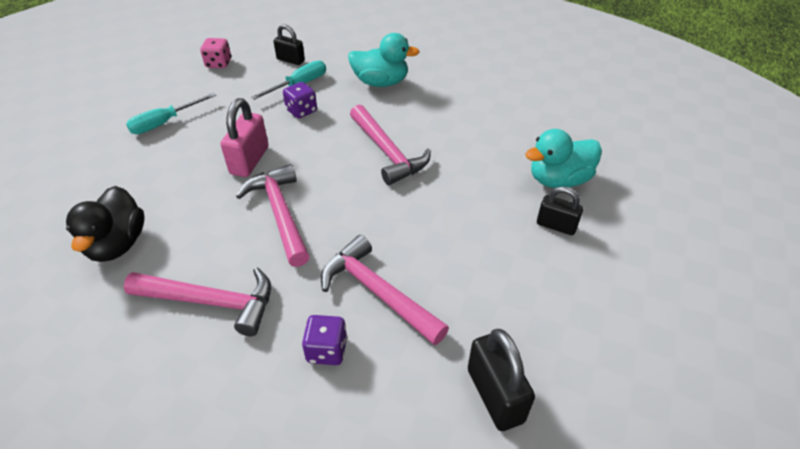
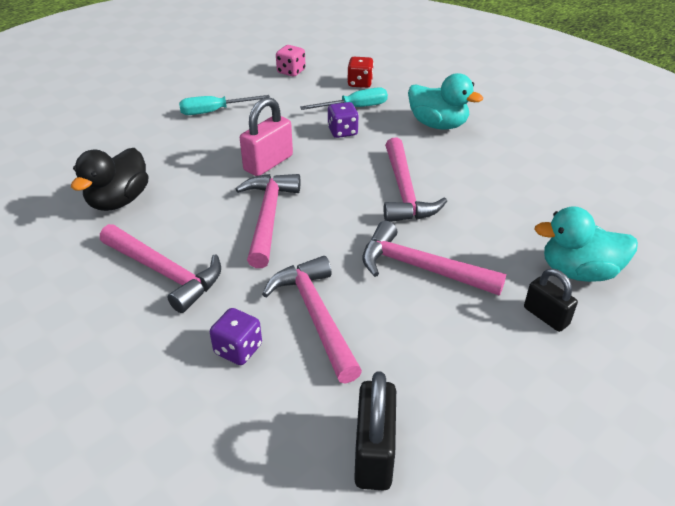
camera: 25 degrees right, 5 degrees down
black padlock [273,24,305,65] -> red dice [347,57,374,88]
none -> pink hammer [362,221,506,295]

